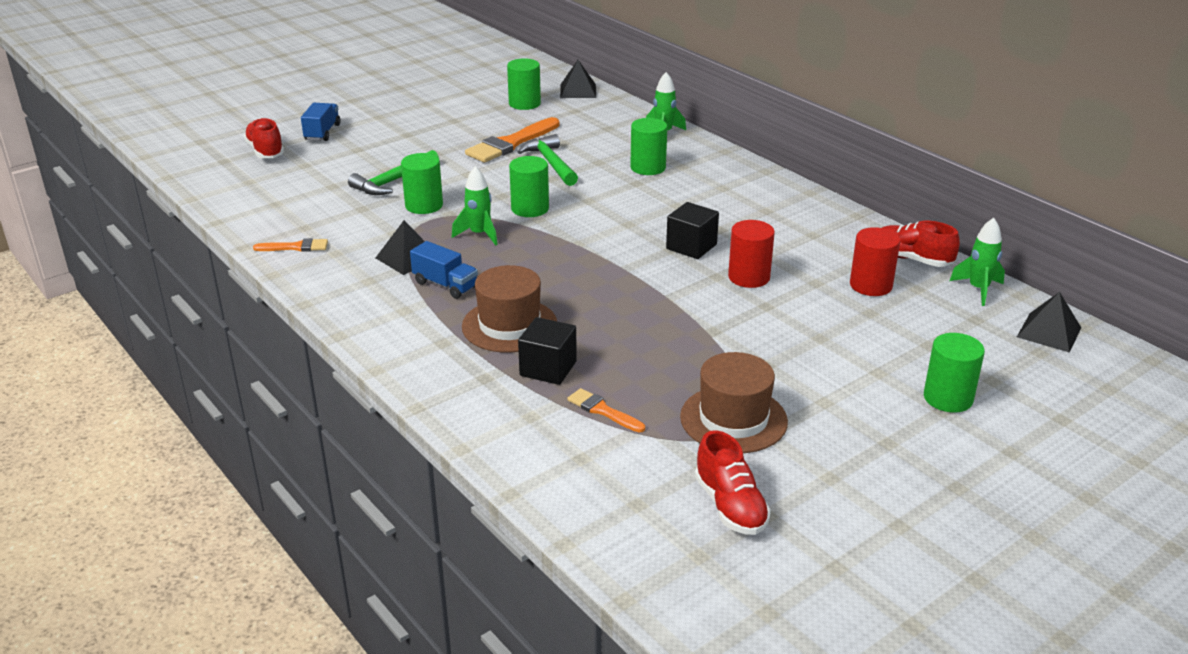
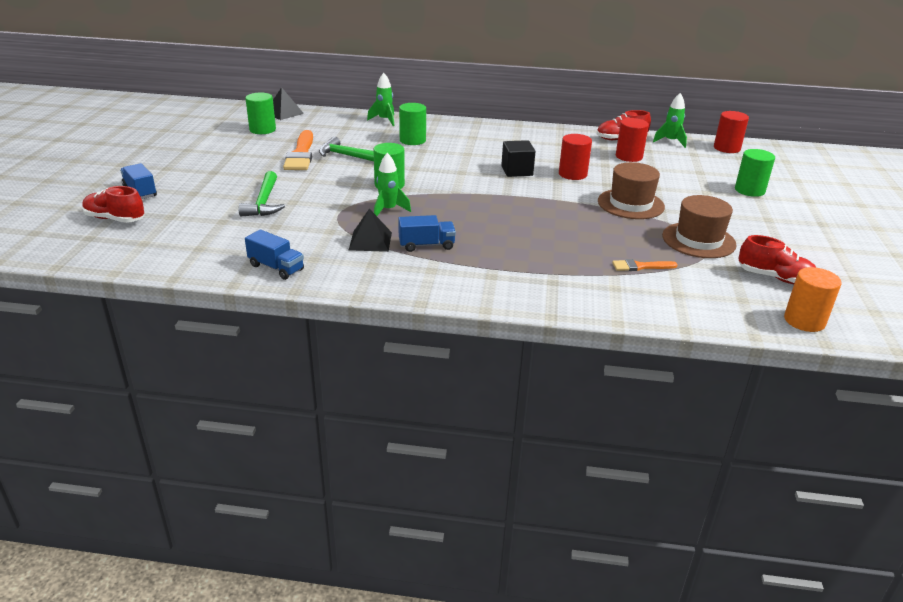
camera: 45 degrees left, 0 degrees up
orange brush [253,238,328,252] -> blue truck [245,230,304,280]
green cylinder [401,153,443,214] -> none
brown hat [462,265,557,353] -> brown hat moved to [598,162,665,219]
black cube [518,317,577,385] -> none
black pyramid [1017,292,1081,353] -> red cylinder [714,111,749,153]
none -> orange cylinder [784,267,842,332]

